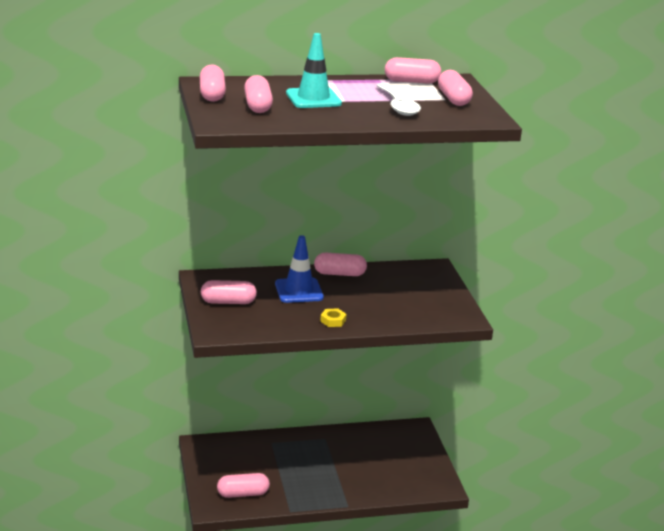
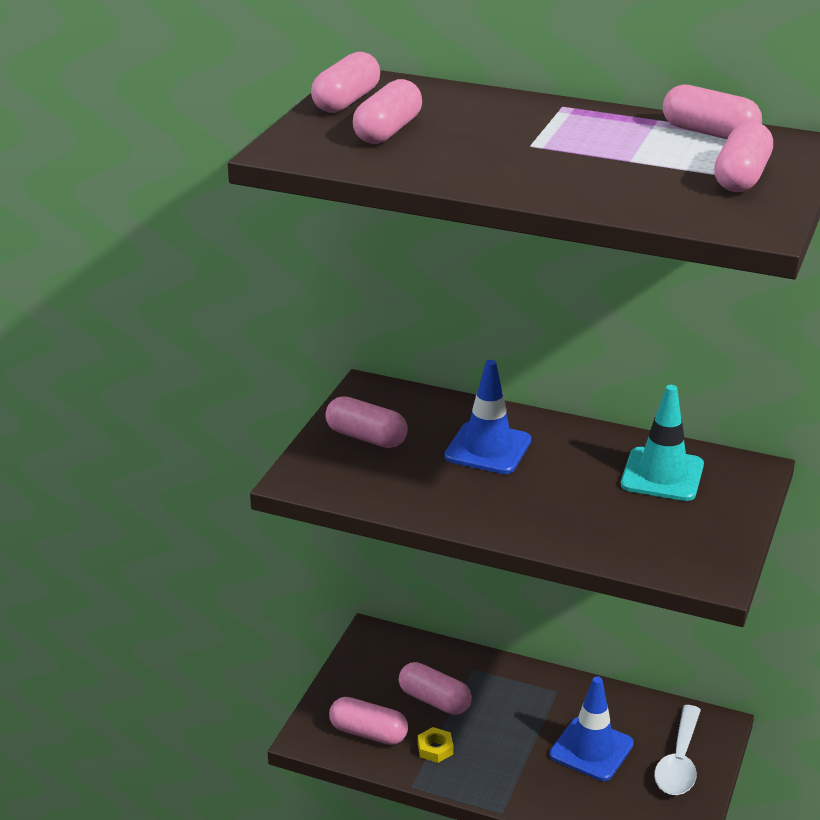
camera: 35 degrees right, 5 degrees up
turquoise traffic cone [286,33,342,108] -> turquoise traffic cone moved to [621,385,704,501]
pink capsule [314,253,367,276] -> pink capsule moved to [399,662,472,715]
yellow nut [320,308,347,327] -> yellow nut moved to [418,727,453,763]
white spoon [376,83,421,116] -> white spoon moved to [654,705,701,795]
none -> blue traffic cone [550,676,634,781]

